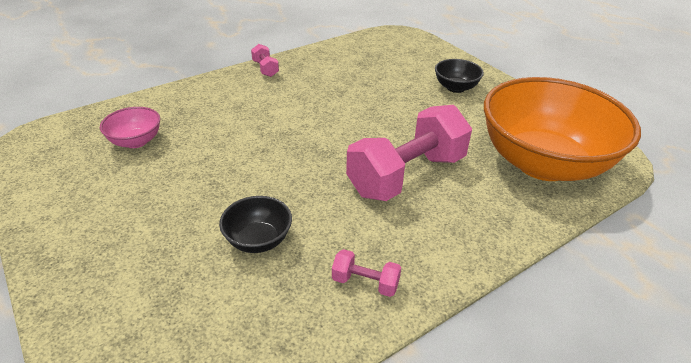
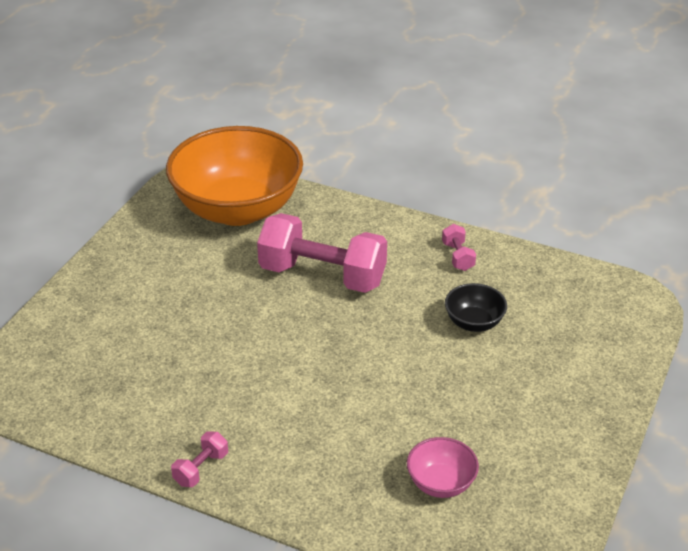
camera: 120 degrees left, 0 degrees up
black bowl [435,59,484,93] -> none

